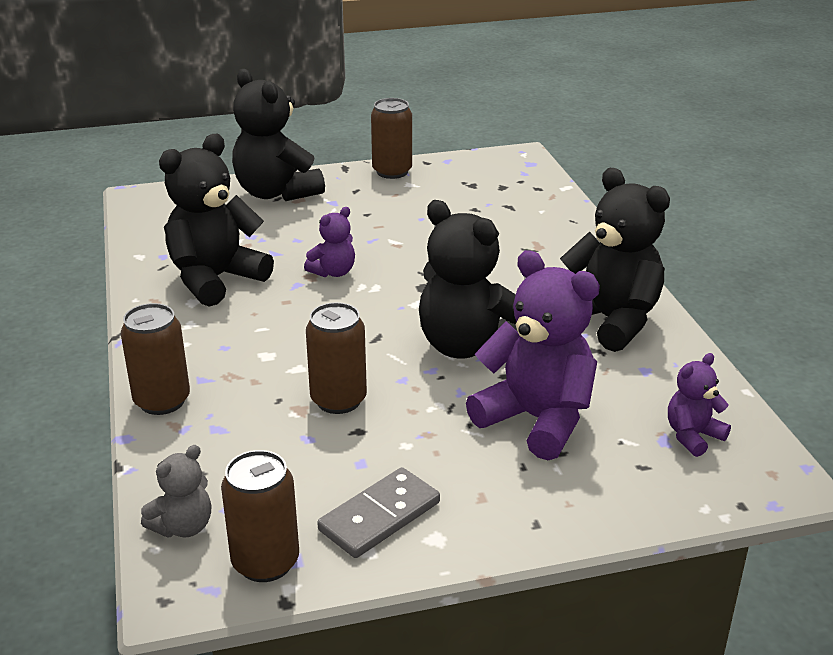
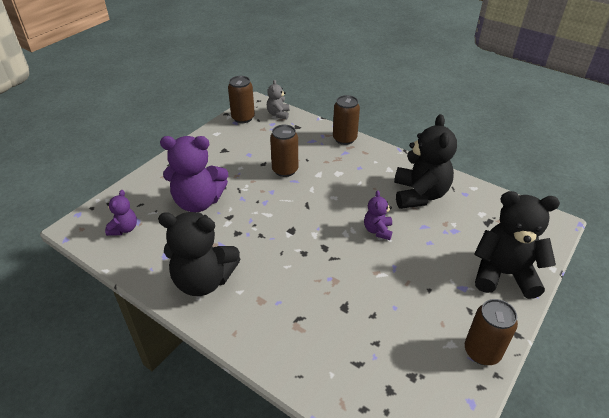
camera: 140 degrees right, 10 degrees up
grey domino [317,467,440,558] -> none
black teddy bear [419,200,518,359] -> none

